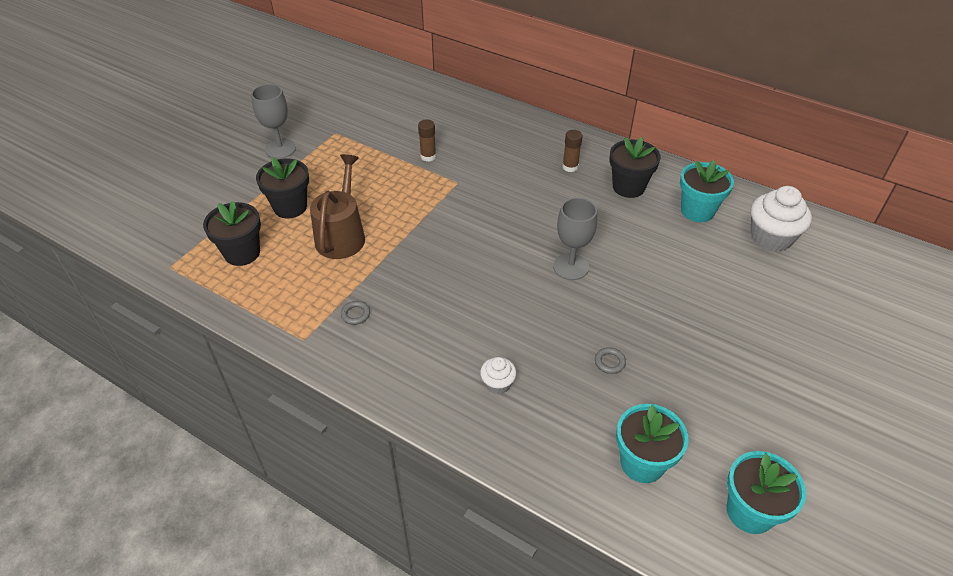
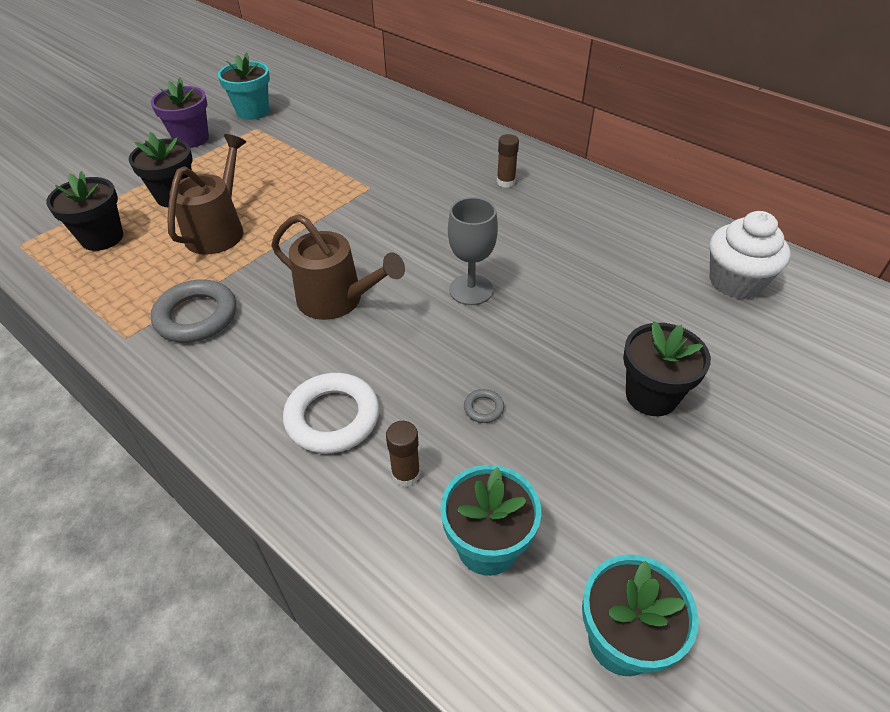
camera: 10 degrees right, 0 degrees up
grey goblet [251,84,296,159] -> purple flower pot [151,78,209,148]
grey ring [341,301,370,325] -> grey ring [150,279,236,343], size x2.33
brown glue stick [418,119,436,162] -> brown glue stick moved to [386,421,420,487]
white cupcake [480,357,517,394] -> white ring [283,373,379,454]
black flower pot [610,137,661,198] -> black flower pot moved to [623,321,711,416]
turquoise flower pot [680,160,734,222] -> turquoise flower pot moved to [218,52,270,120]
none -> brown watering can [271,214,405,320]

